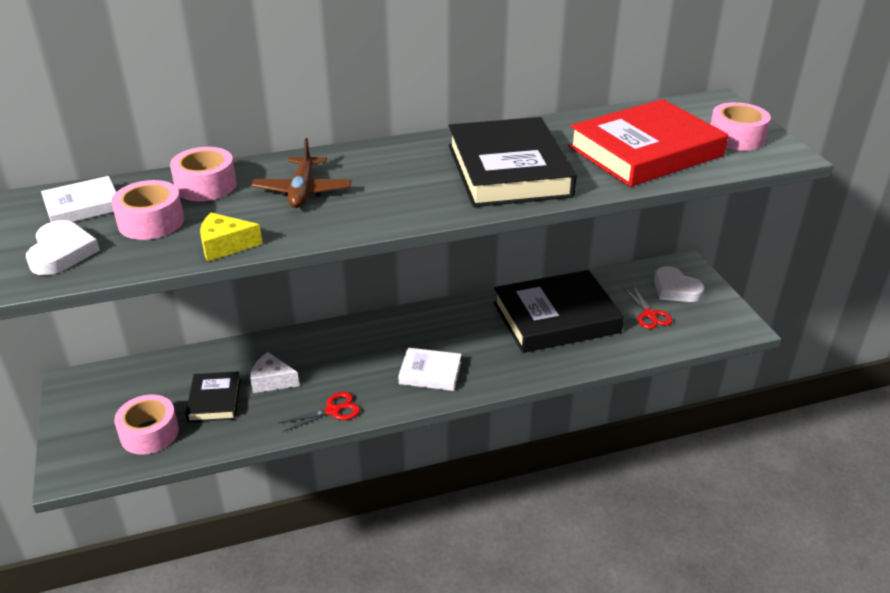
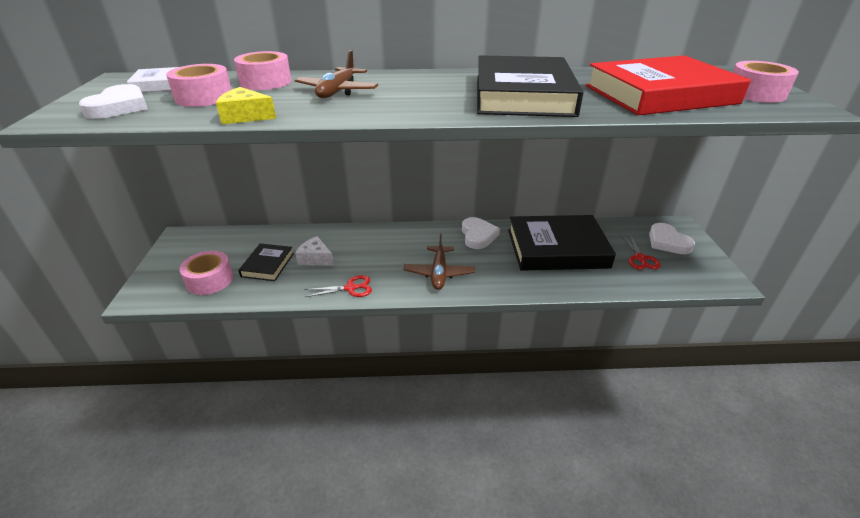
camera: 15 degrees right, 0 degrees up
white book [398,348,462,391] -> brown plane [403,233,475,290]
none -> white heart [462,217,500,249]

